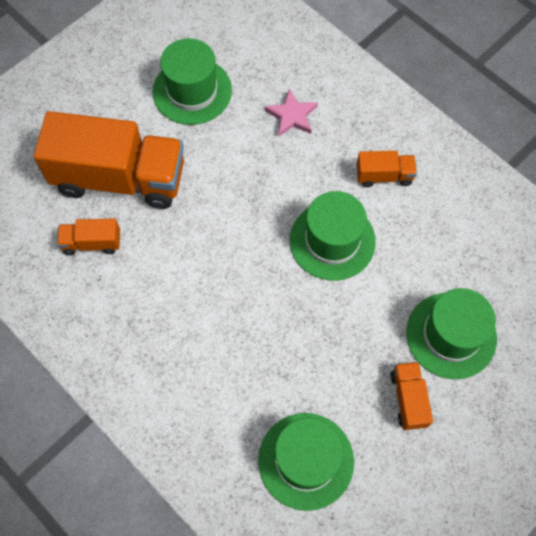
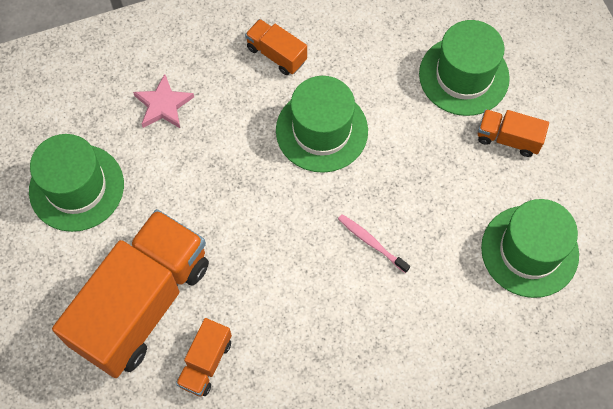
camera: 65 degrees left, 0 degrees up
orange truck [356,151,417,187] -> orange truck turned 75 degrees counterclockwise [245,19,307,75]
none -> pink toothbrush [338,214,410,273]

